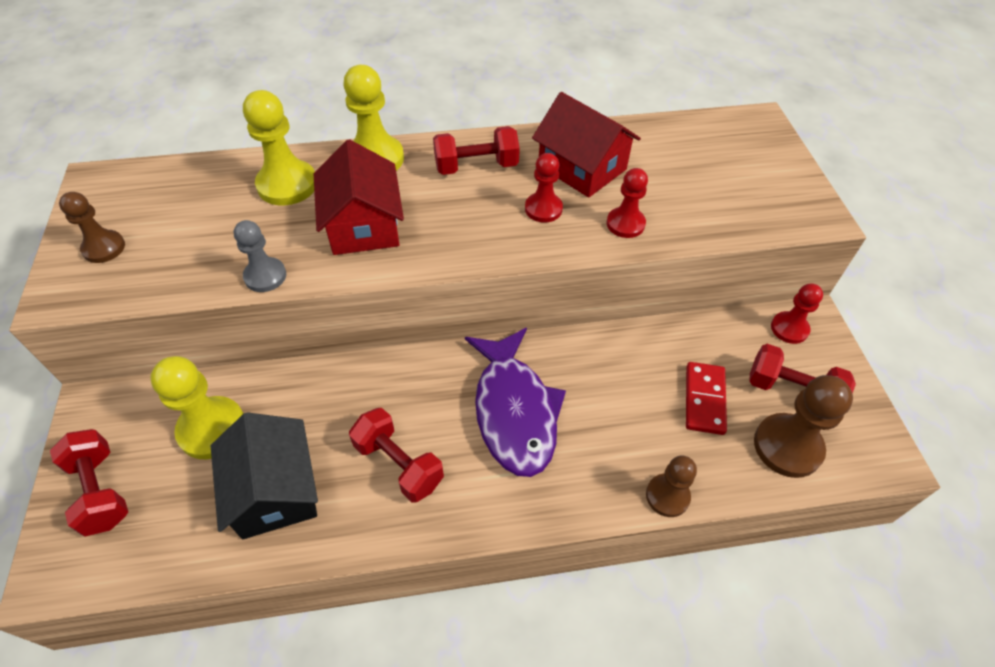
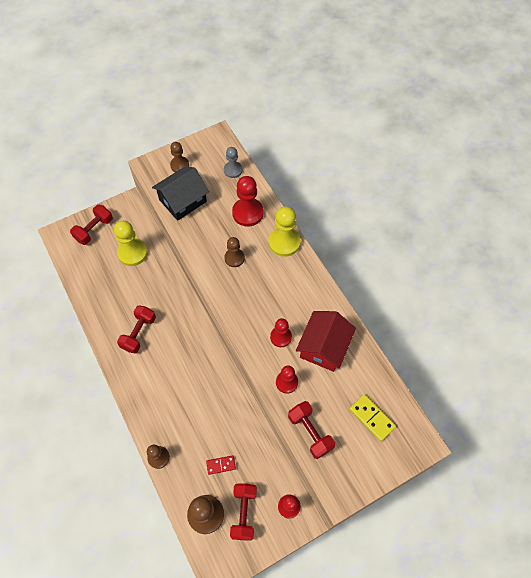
camera: 70 degrees right, 10 degrees up
black house [211,412,318,539] -> black house moved to [152,166,209,221]
grey pawn [234,220,286,292] -> grey pawn moved to [224,147,243,178]
yellow pawn [243,90,315,206] -> red pawn [232,176,264,227]
red house [314,139,404,255] -> brown pawn [224,237,245,267]
red dumbbell [433,126,520,175] -> red dumbbell moved to [288,401,335,459]
purple fish [465,328,566,477] -> none
red domino [686,362,727,435] -> red domino [206,455,236,475], size x0.66
none -> yellow domino [349,394,396,441]

